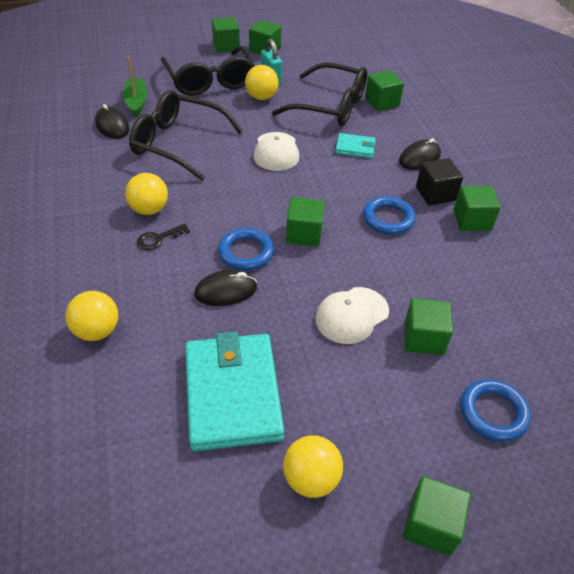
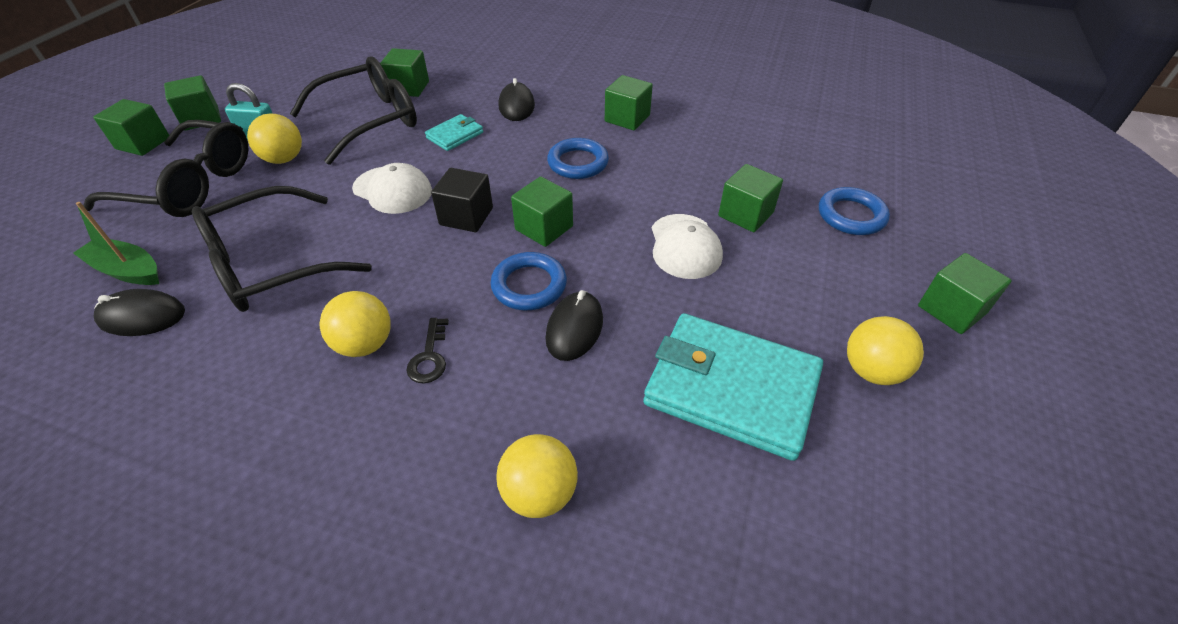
camera: 55 degrees left, 0 degrees up
black cube [416,158,463,205] -> black cube moved to [431,168,493,232]

